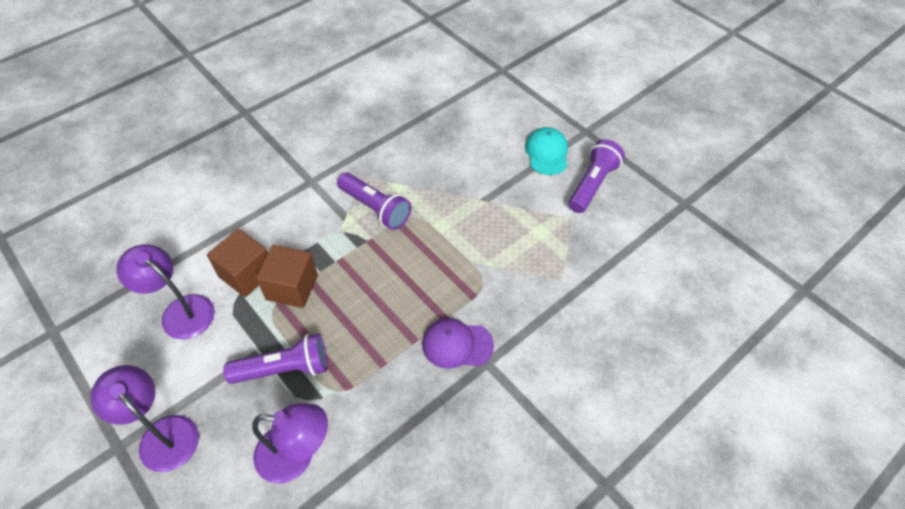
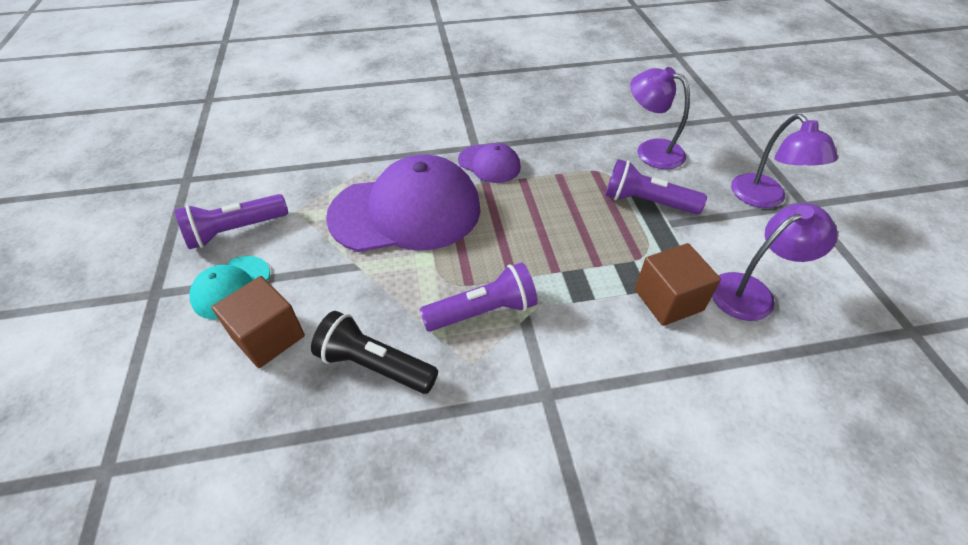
camera: 150 degrees left, 5 degrees down
purple lamp [116,244,215,339] -> purple lamp turned 90 degrees counterclockwise [712,203,838,321]
brown cube [256,245,318,308] -> brown cube moved to [211,276,305,368]
purple flashlight [337,172,411,230] -> purple flashlight turned 90 degrees clockwise [419,262,538,332]
none -> black flashlight [311,311,438,394]
none -> purple cap [326,154,481,252]

